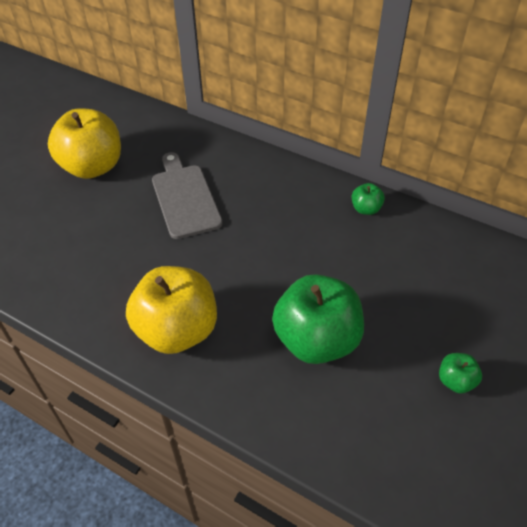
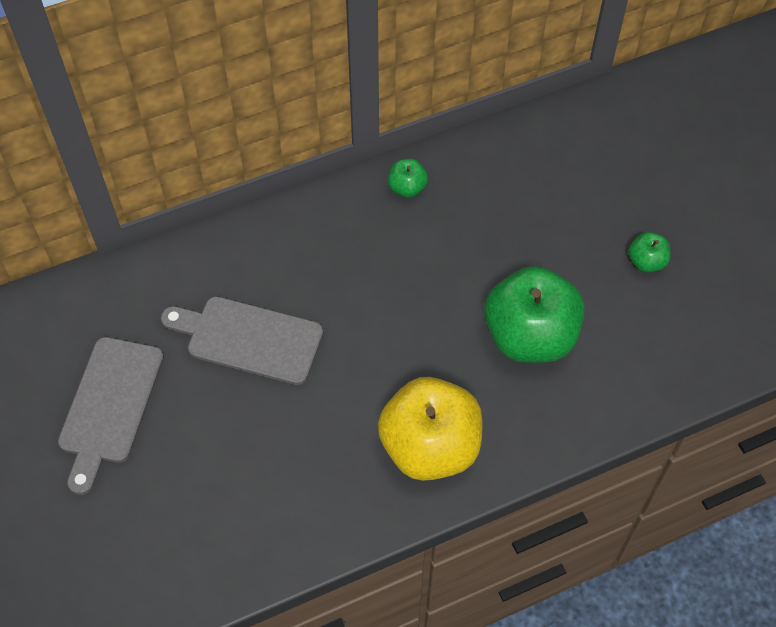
camera: 55 degrees left, 10 degrees up
yellow apple [48,108,121,179] -> grey cutting board [58,337,164,495]

